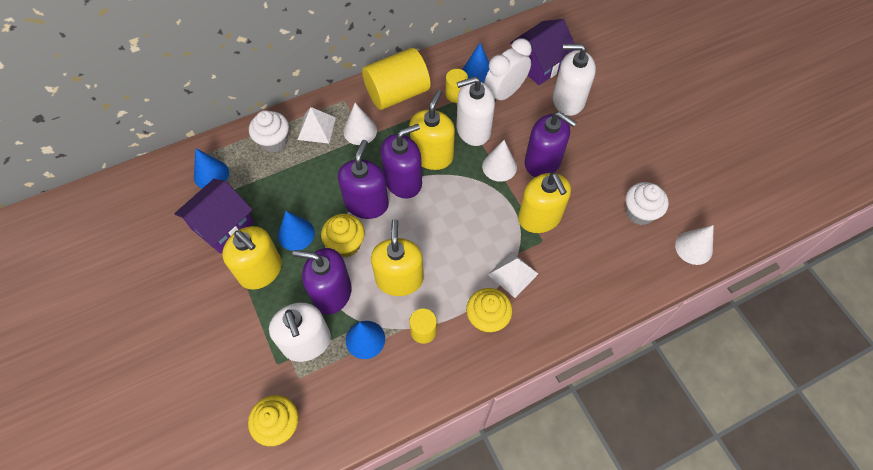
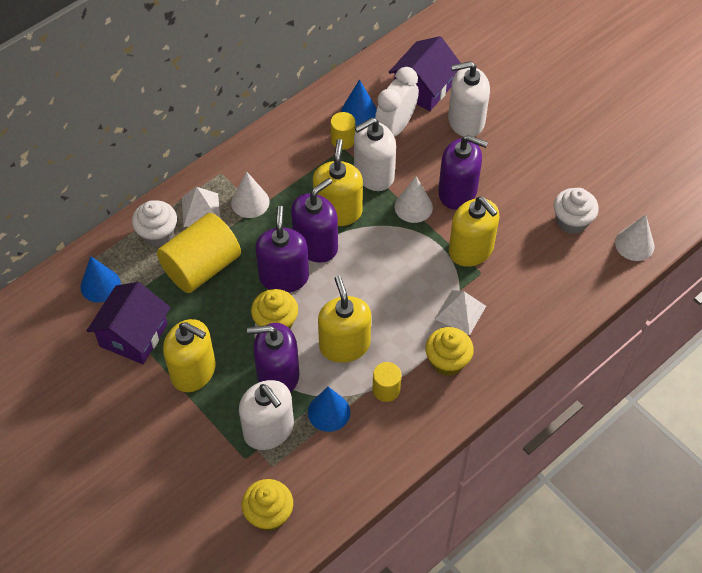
camera: 15 degrees left, 5 degrees down
blue cone [278,211,315,251] -> none
yellow cylinder [362,48,430,110] -> yellow cylinder moved to [157,213,241,293]

